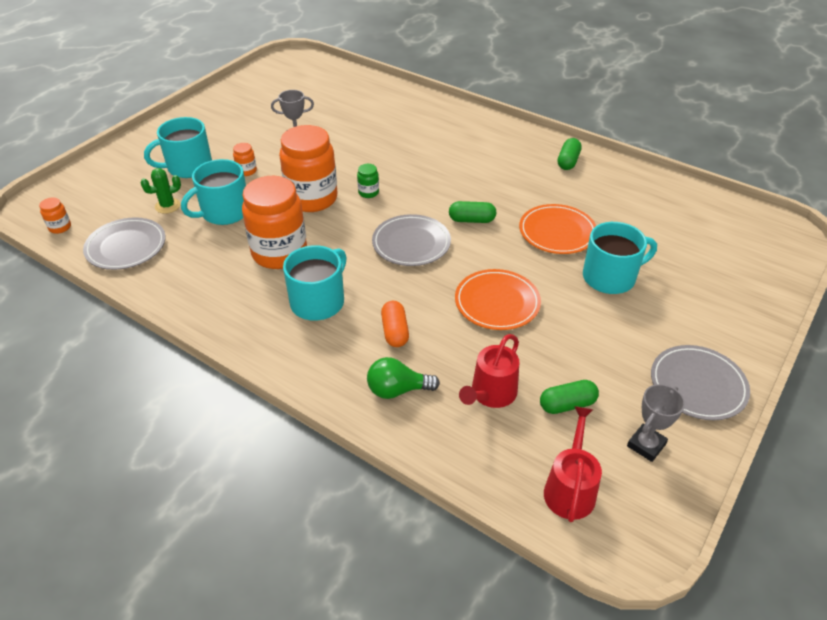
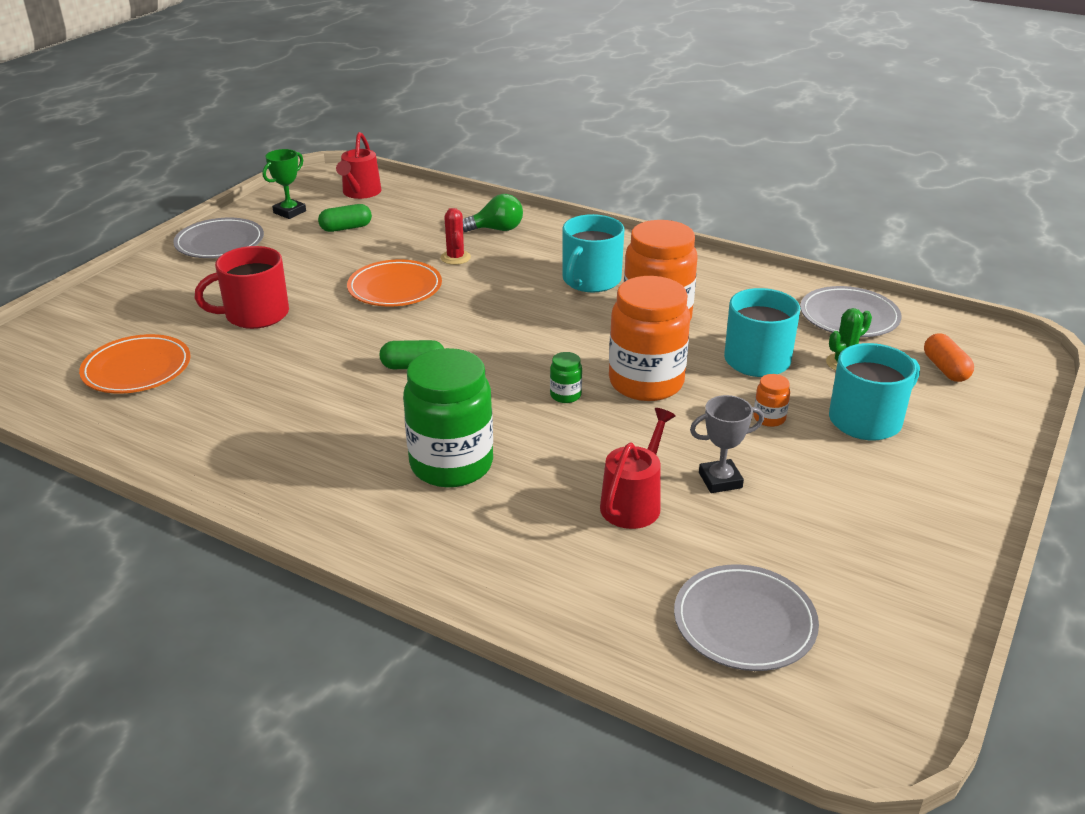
camera: 175 degrees right, 10 degrees down
orange jar [39,197,71,234] -> none
grey plate [372,214,451,266] -> grey plate moved to [674,564,819,671]
orange capsule [381,301,409,347] -> orange capsule moved to [924,333,974,382]
red watering can [459,334,519,408] -> red watering can moved to [600,408,676,529]
orange plate [519,204,596,254] -> orange plate moved to [79,334,190,394]
green capsule [558,138,582,170] -> none
turquoise mug [583,222,657,294] -> red mug [195,246,289,329]
grey trophy [627,384,685,462] -> green trophy [263,149,306,219]
none -> green jar [403,348,493,487]
none -> red cactus [440,208,471,265]

